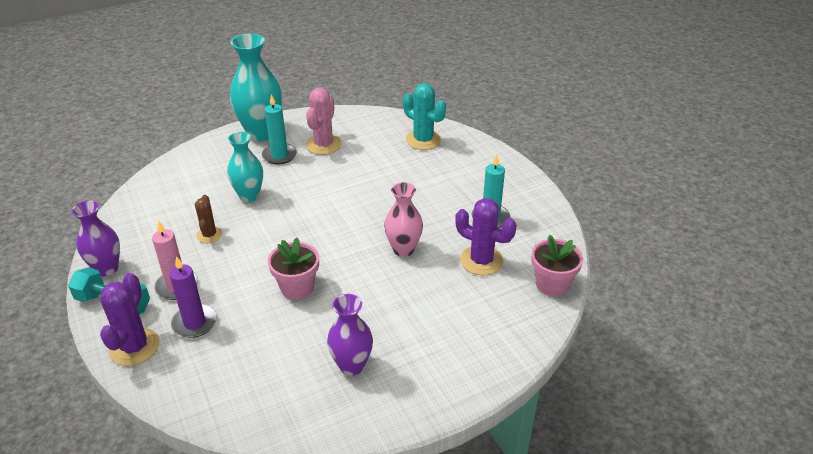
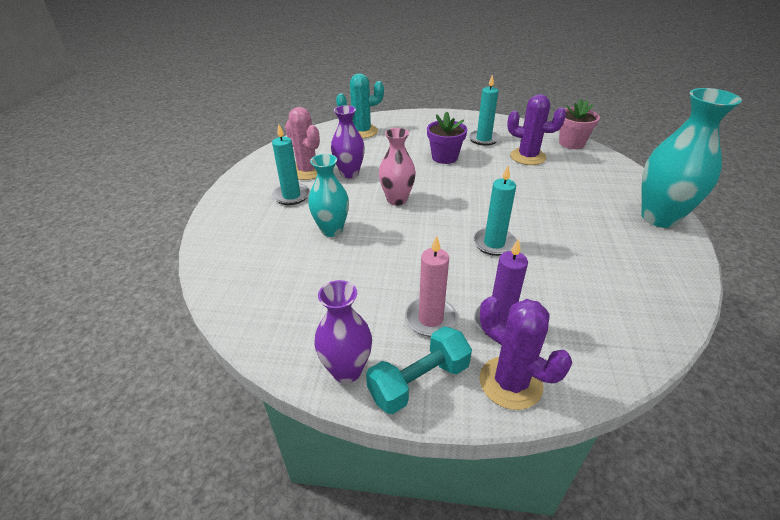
camera: 55 degrees left, 0 degrees up
brown cactus [195,195,222,243] -> none
turquoise vase [230,33,282,141] -> turquoise vase moved to [641,88,742,228]
pink flower pot [268,238,319,300] -> turquoise candle [473,166,517,256]
purple vase [327,294,373,376] -> purple vase moved to [331,105,365,178]
pink vase [384,182,423,257] -> pink vase moved to [379,128,416,206]
purple cactus [455,198,517,275] -> purple cactus turned 45 degrees clockwise [507,94,566,165]
none -> purple flower pot [427,111,467,164]

